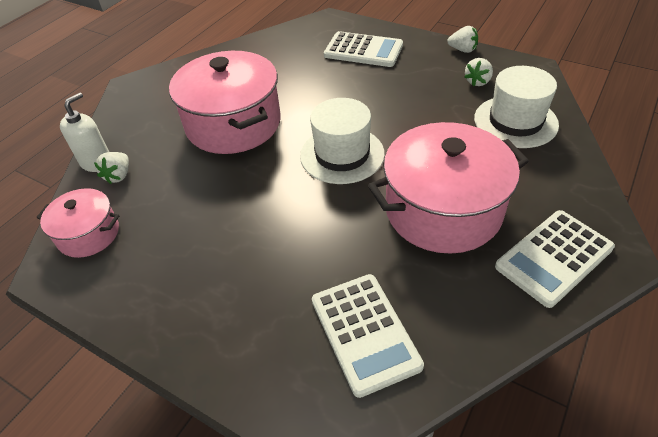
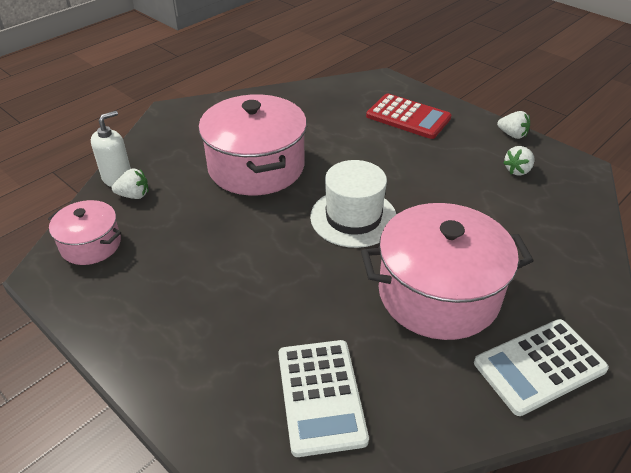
camera: 10 degrees right, 5 degrees down
white strawberry [94,152,129,184] -> white strawberry turned 120 degrees counterclockwise [112,168,148,199]
white calculator [324,31,403,67] -> red calculator [366,94,451,139]
white hat [474,66,559,148] -> none

